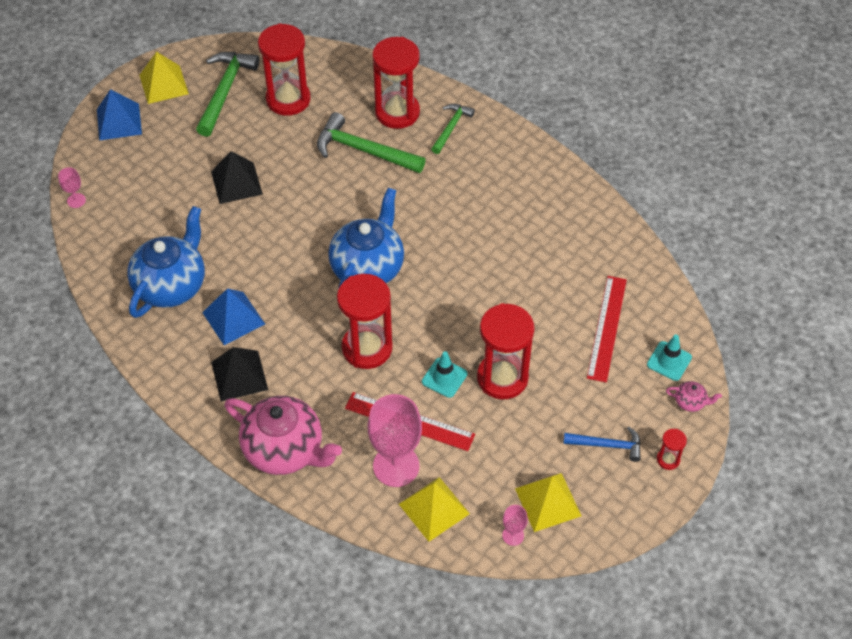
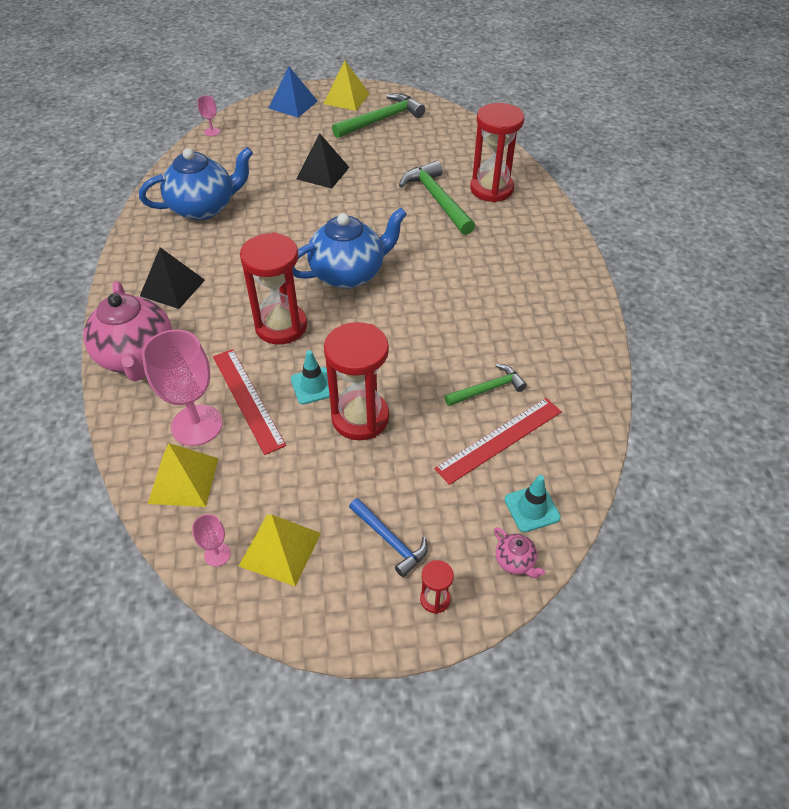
camera: 40 degrees right, 5 degrees down
blue pyramid [202,288,265,345] -> none
red hourglass [258,23,311,116] -> none
green hammer [431,104,475,154] -> green hammer moved to [444,364,527,406]

